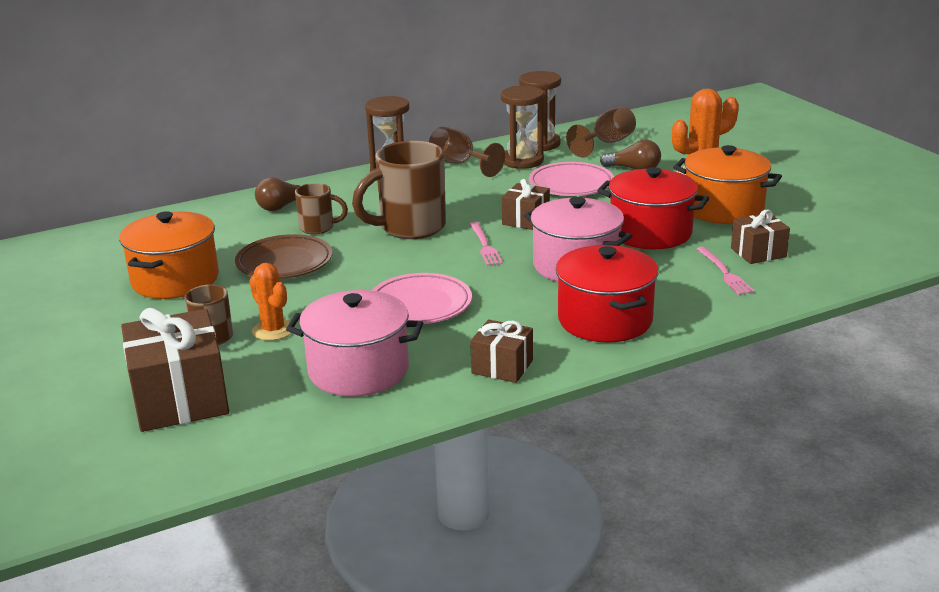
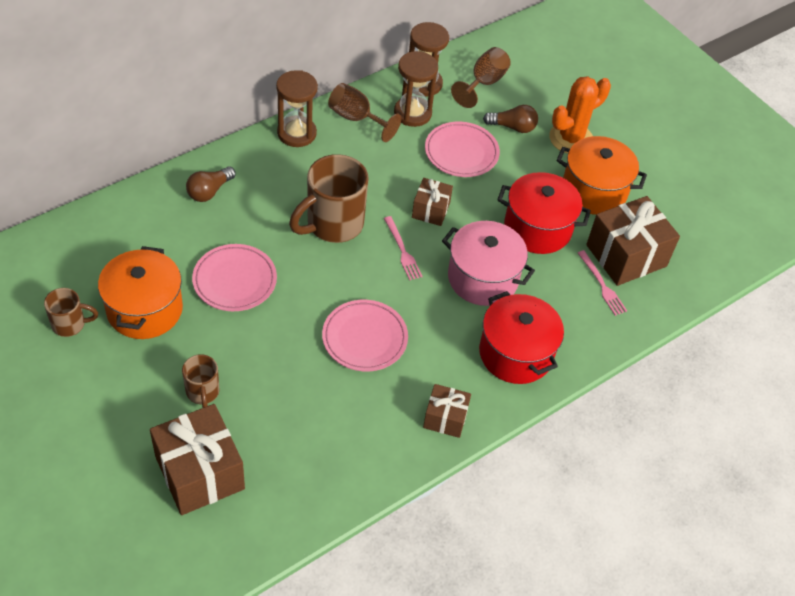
camera: 15 degrees left, 25 degrees up
brown plate [235,234,333,279] -> pink plate [192,244,277,311]
orange cactus [250,263,291,341] -> none
pink pot [286,290,423,397] -> none
brown mug [295,183,348,234] -> brown mug moved to [44,288,98,337]
brown gift [731,210,790,264] -> brown gift [586,196,680,286], size x1.82

